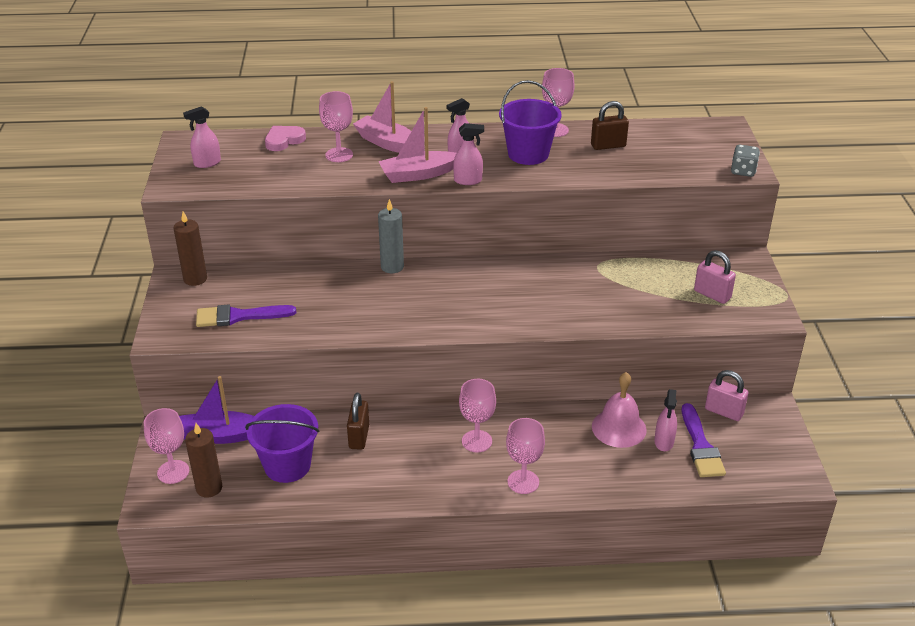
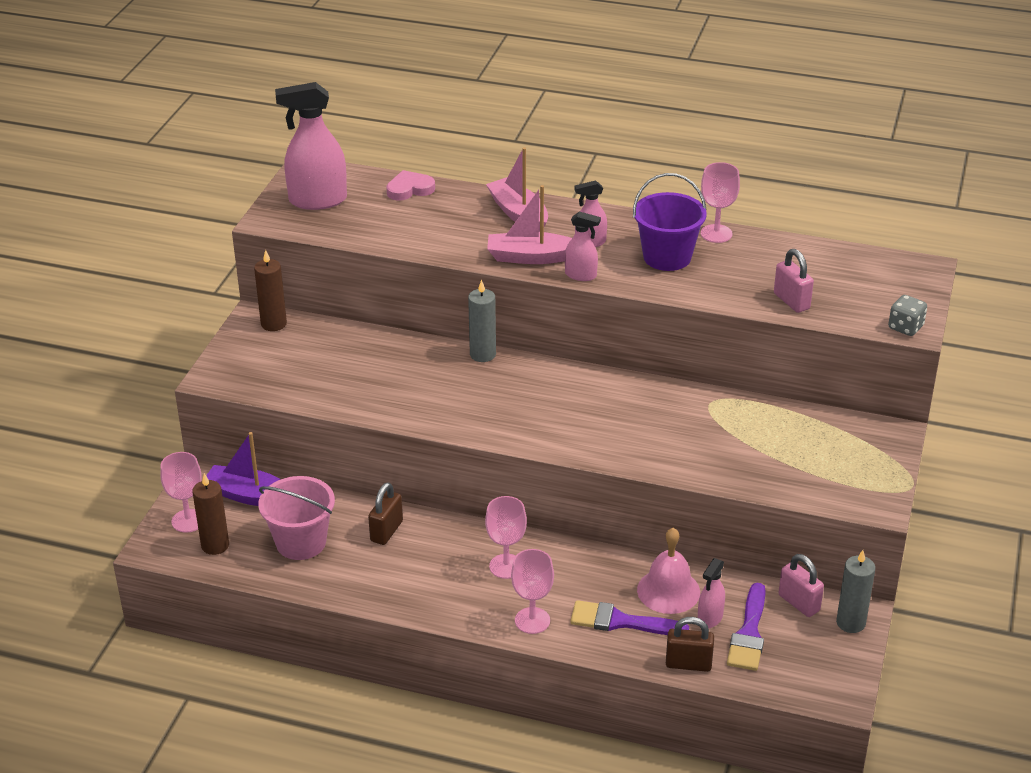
camera: 20 degrees right, 0 degrees up
pink spray bottle [183,106,221,168] -> pink spray bottle [275,82,347,210], size x1.90
purple brush [196,304,296,327] -> purple brush moved to [570,600,689,635]
purple bucket [245,404,319,483] -> pink bucket [258,476,335,560]
pink goblet [319,91,353,162] -> none
brown padlock [591,101,629,150] -> brown padlock moved to [666,617,714,672]
pink padlock [694,250,736,304] -> pink padlock moved to [774,249,814,313]
none -> grey candle [836,550,876,633]

